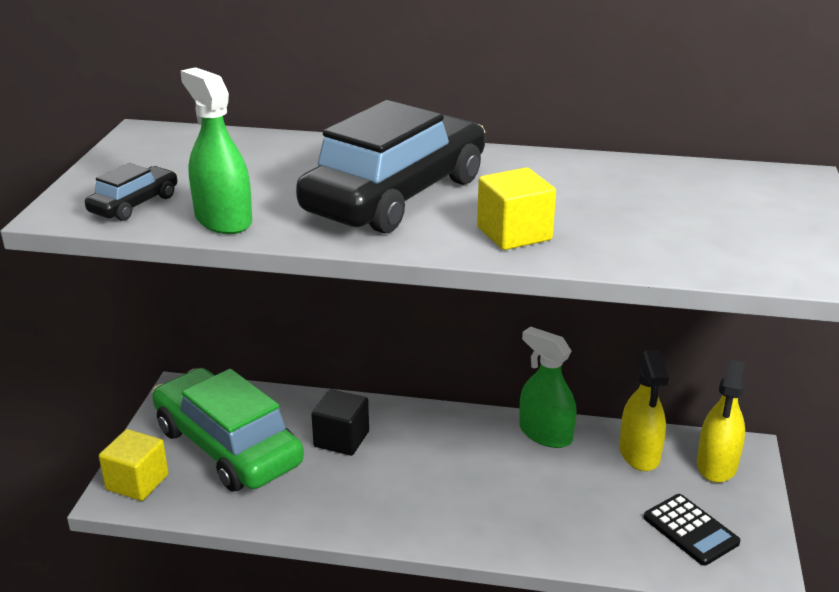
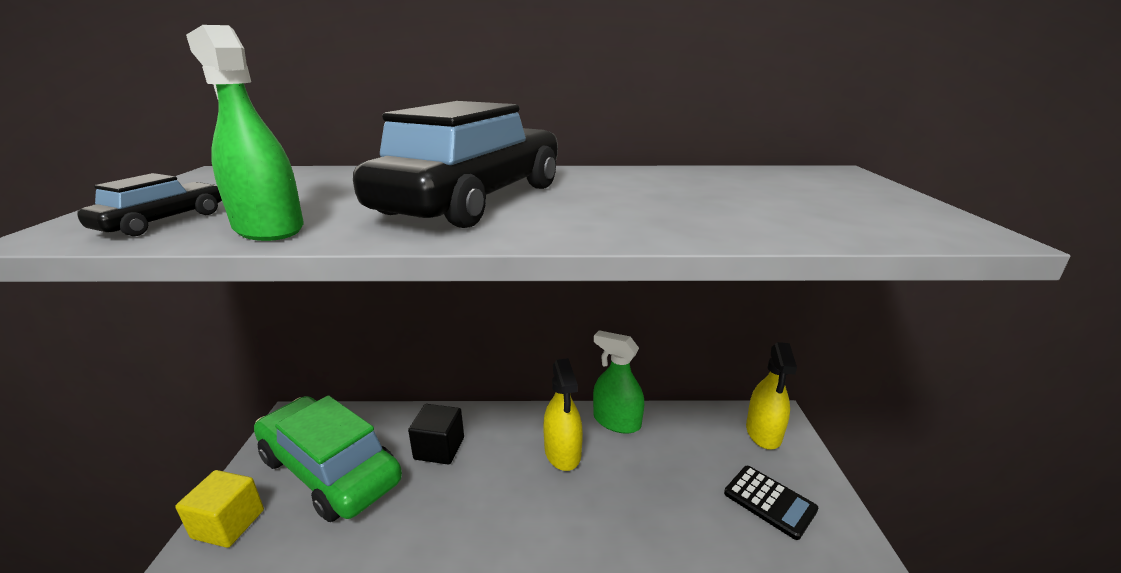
camera: 10 degrees left, 5 degrees down
yellow cube [477,167,556,250] -> none
yellow spray bottle [619,350,669,471] -> yellow spray bottle moved to [543,358,583,471]

